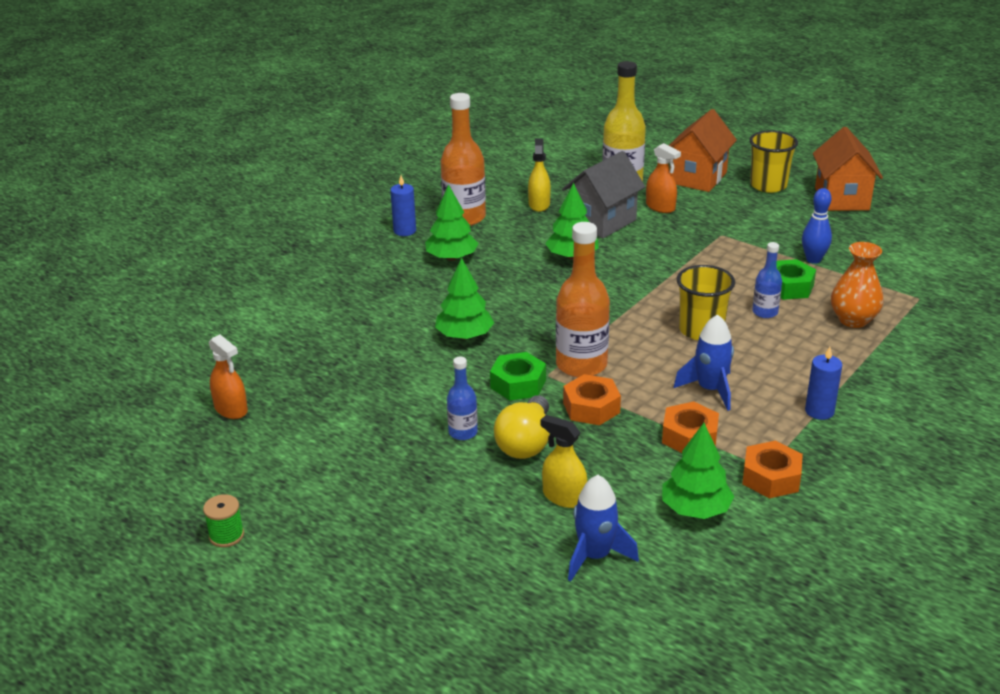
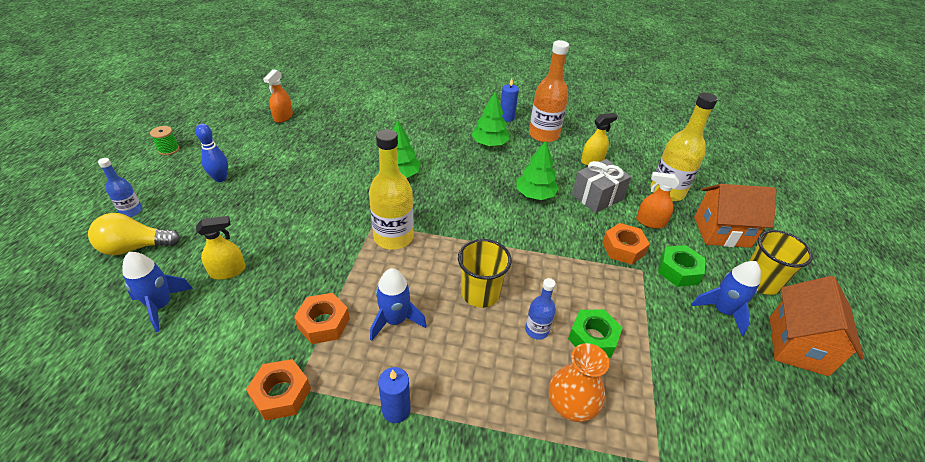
camera: 60 degrees right, 10 degrees up
blue bottle [447,357,478,440] -> blue bottle moved to [98,158,142,217]
green nut [490,352,546,401] -> green nut moved to [658,245,706,287]
yellow light bulb [494,395,550,459] -> yellow light bulb moved to [88,213,180,255]
yellow spray bottle [541,415,587,508] -> yellow spray bottle turned 60 degrees clockwise [196,216,246,280]
orange bottle [556,222,610,377] -> yellow bottle [369,129,414,250]
grey house [562,151,645,238] -> grey gift [572,159,631,213]
orange nut [563,374,621,425] -> orange nut moved to [602,223,650,265]
orange spray bottle [646,143,681,213] -> orange spray bottle turned 90 degrees clockwise [636,172,679,229]
green tree [662,423,734,519] -> none
blue bowling pin [802,188,832,264] -> blue bowling pin moved to [196,124,228,182]
orange house [813,127,883,211] -> orange house turned 45 degrees counterclockwise [770,276,864,376]
none -> blue rocket [691,261,761,336]

